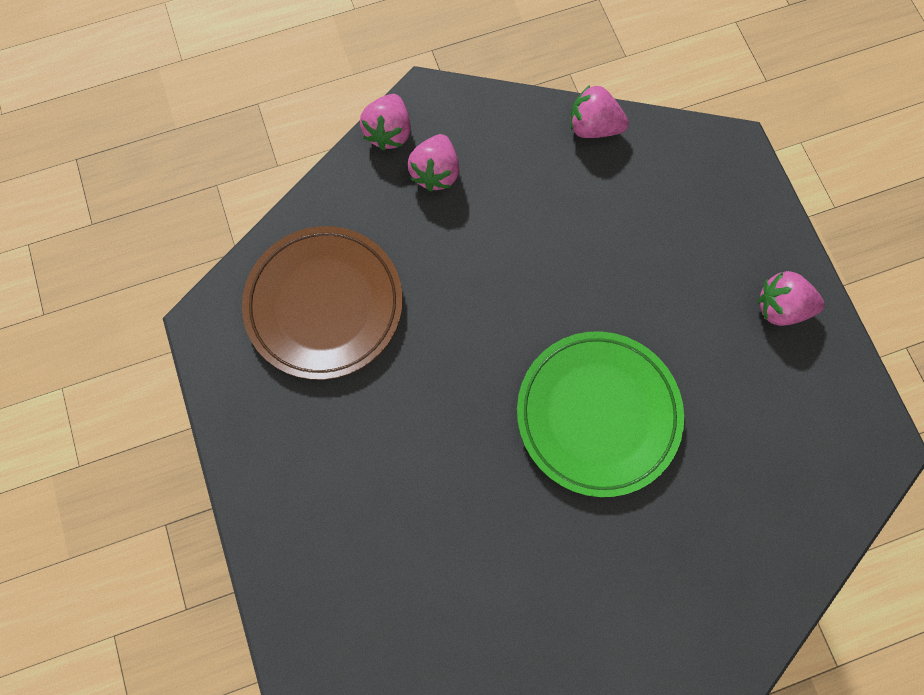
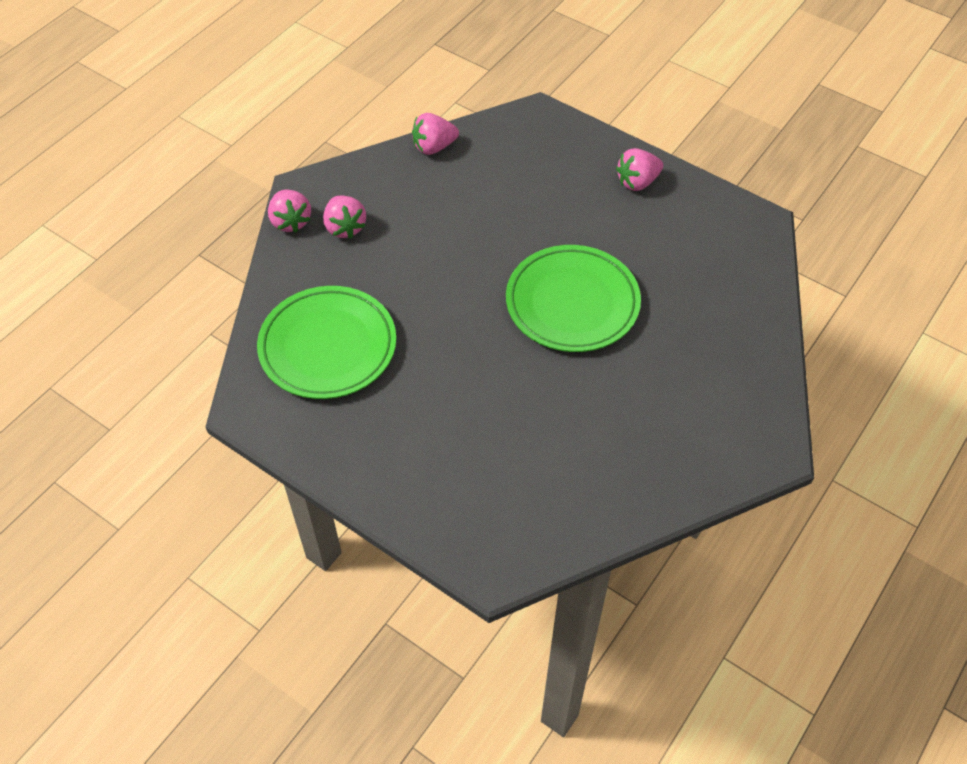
camera: 35 degrees left, 20 degrees down
brown plate [242,226,403,380] -> green plate [257,286,396,399]

